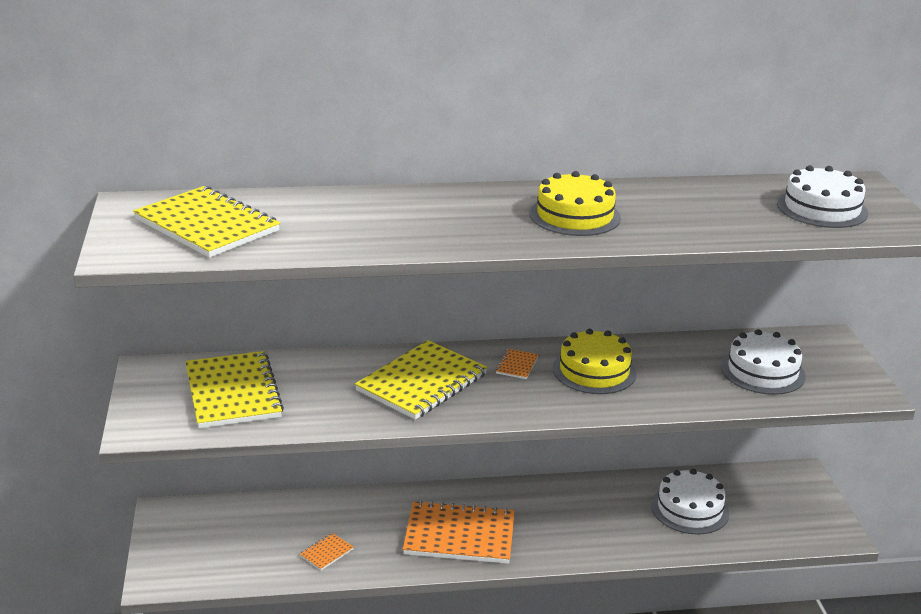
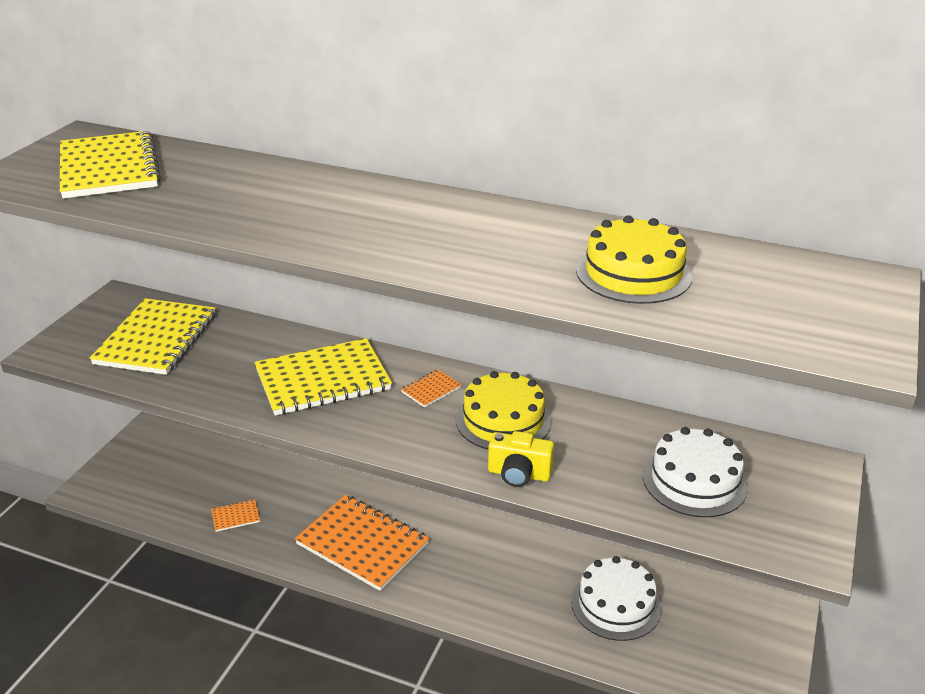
camera: 30 degrees right, 5 degrees up
yellow cake [530,171,621,236] -> yellow cake moved to [576,215,692,304]
white cake [777,165,868,228] -> none
none -> yellow camera [488,431,554,487]

